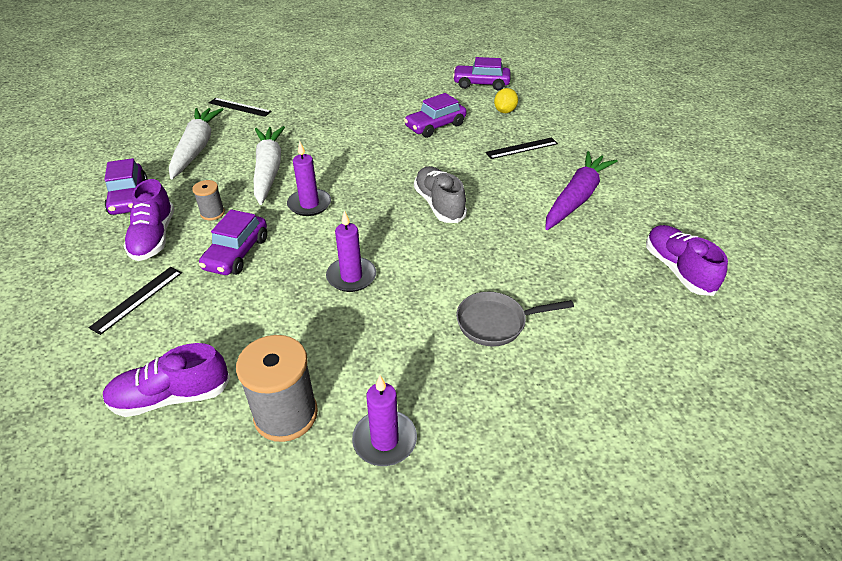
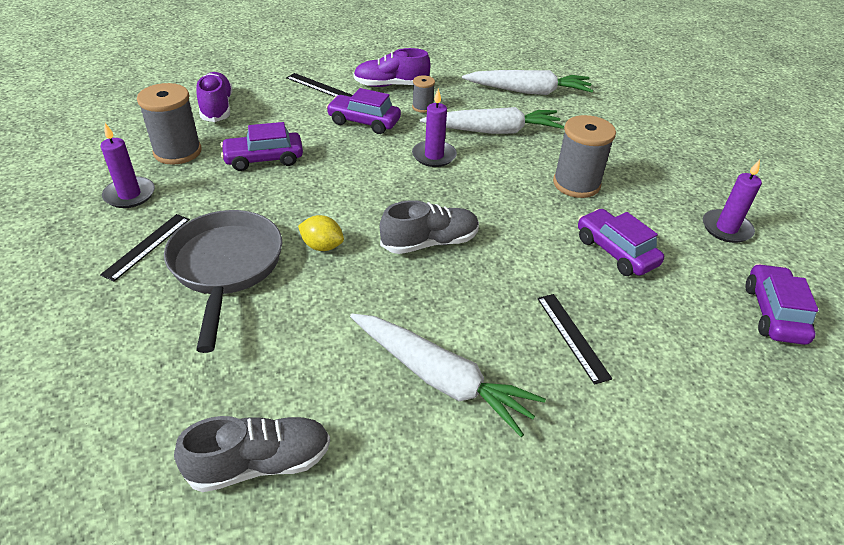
camera: 90 degrees right, 0 degrees up
purple car [104,158,148,215] -> purple car moved to [221,122,303,171]
black ruler [208,98,272,117] -> black ruler moved to [100,214,190,281]
purple candle [326,210,376,292] -> purple candle moved to [703,159,762,243]
grey pan [456,292,574,346] -> grey pan [164,210,282,353], size x1.62
yellow lemon [494,88,518,113] -> yellow lemon moved to [298,215,344,251]
purple carrot [545,151,618,230] -> white carrot [350,313,546,437]
purple shoe [646,225,728,296] -> grey shoe [174,416,330,492]
none -> grey spool [553,115,616,198]

